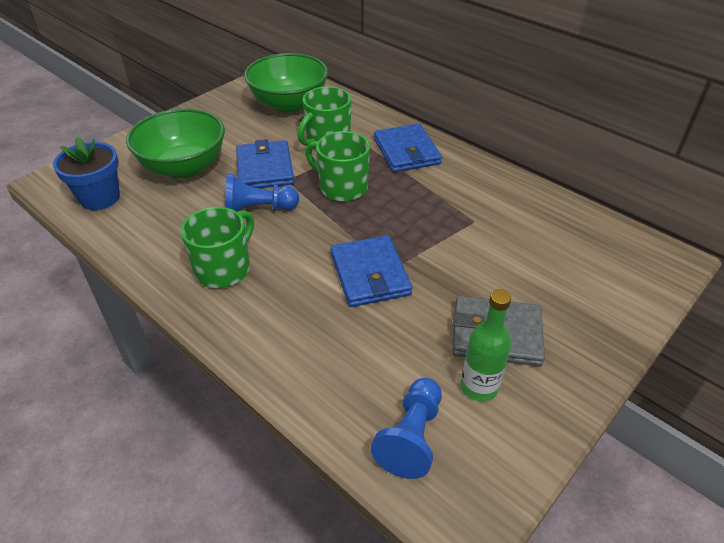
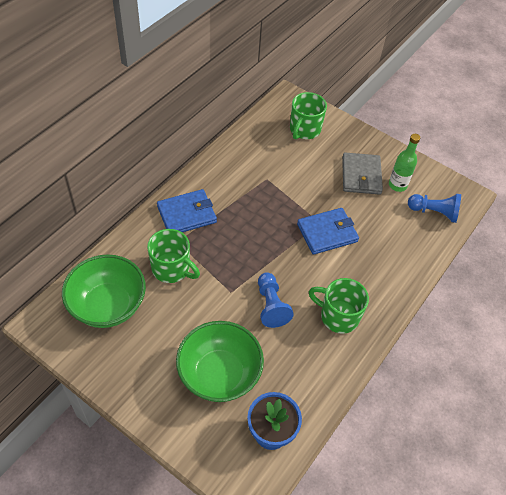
camera: 100 degrees left, 10 degrees up
blue wallet [236,139,294,188] -> none
green mug [305,131,370,202] -> green mug moved to [290,92,327,139]

